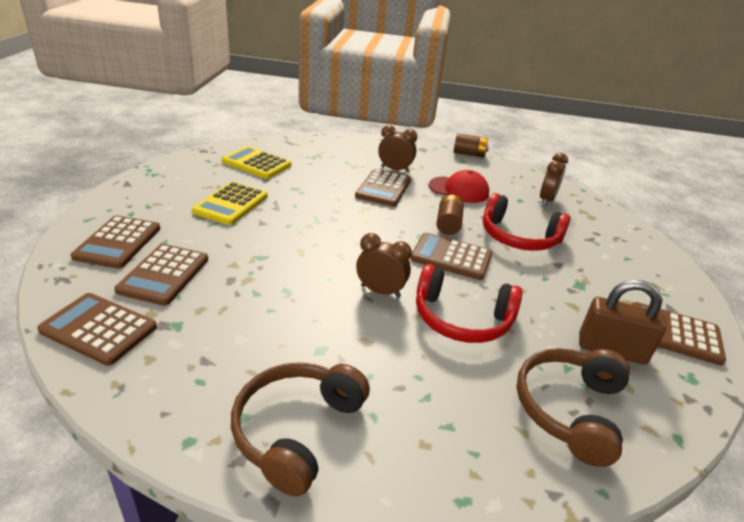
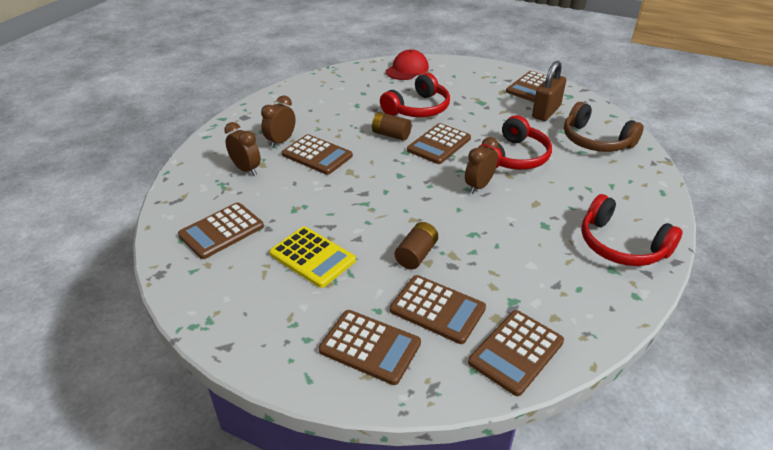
camera: 70 degrees left, 5 degrees up
yellow calculator [222,146,291,179] -> brown calculator [178,202,264,259]
brown headphones [231,362,370,496] -> red headphones [581,194,683,266]
red cap [429,170,489,203] -> red cap moved to [386,49,429,80]
brown battery [453,133,489,158] -> brown battery moved to [395,222,438,270]
brown clock [540,153,568,206] -> brown clock moved to [224,122,261,176]

